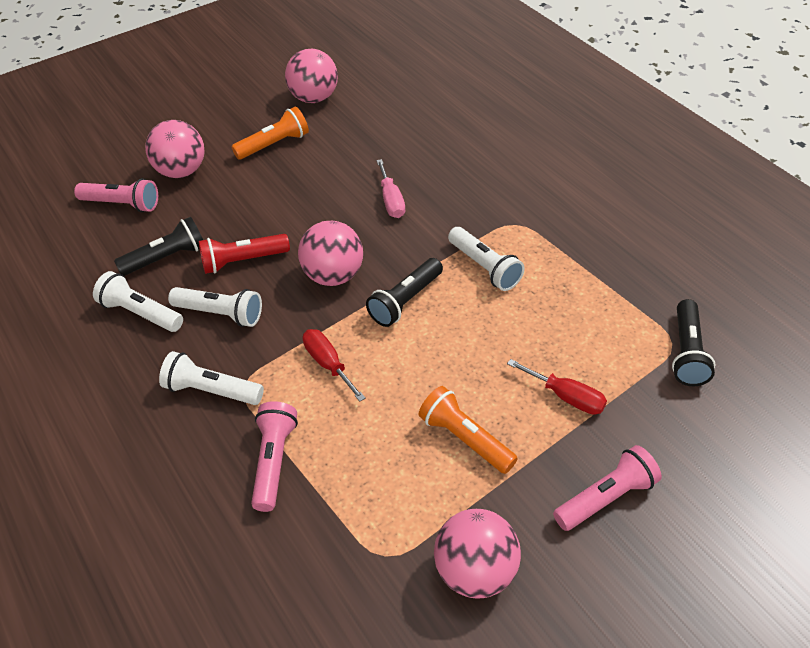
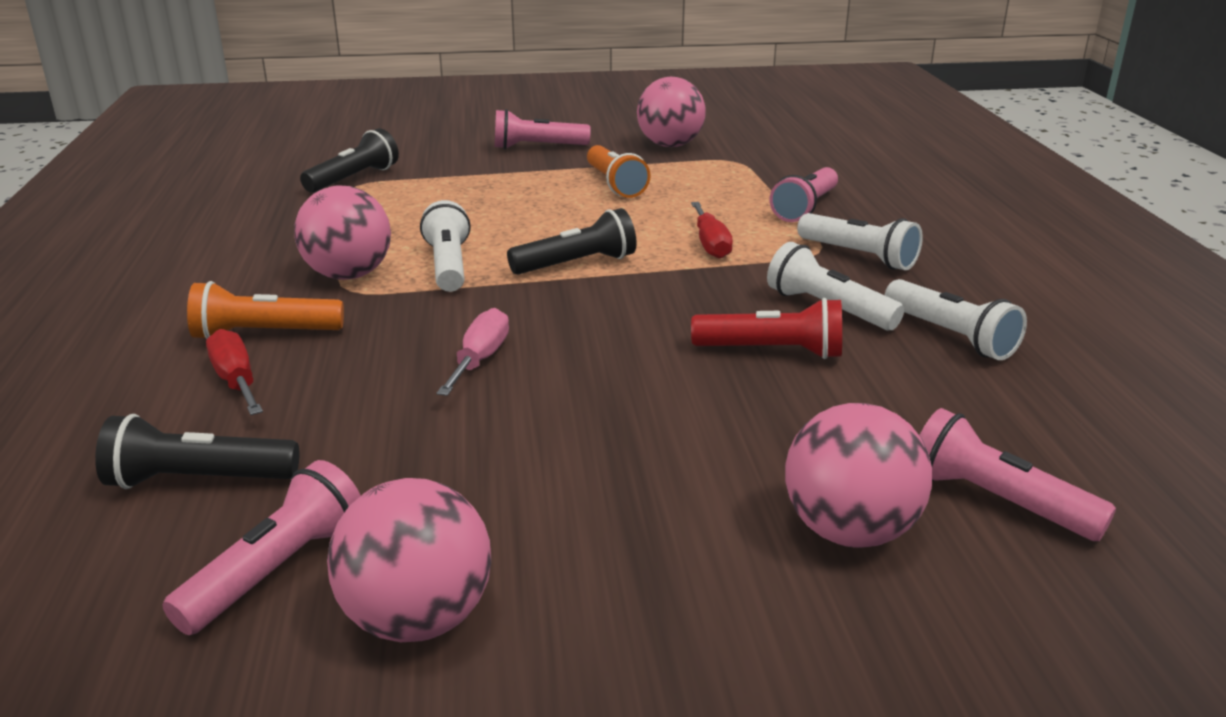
camera: 155 degrees left, 20 degrees down
black flashlight [114,217,203,276] -> black flashlight moved to [95,414,299,489]
orange flashlight [231,106,309,160] -> orange flashlight moved to [187,281,344,339]
pink ball [298,221,363,286] -> pink ball moved to [294,185,391,280]
red screwdriver [507,359,607,415] -> red screwdriver moved to [206,329,263,415]
none -> pink flashlight [162,460,361,635]

